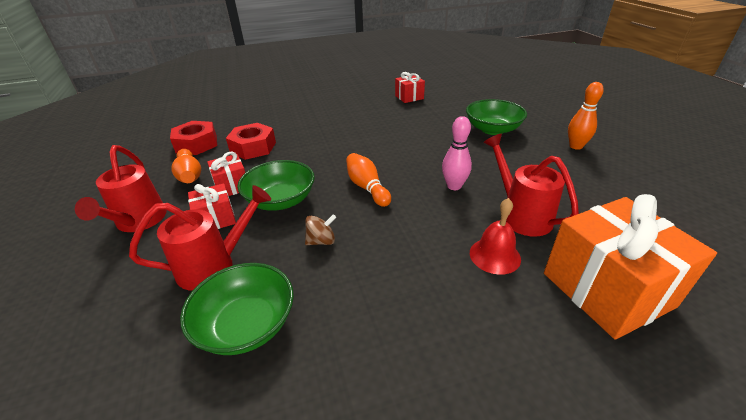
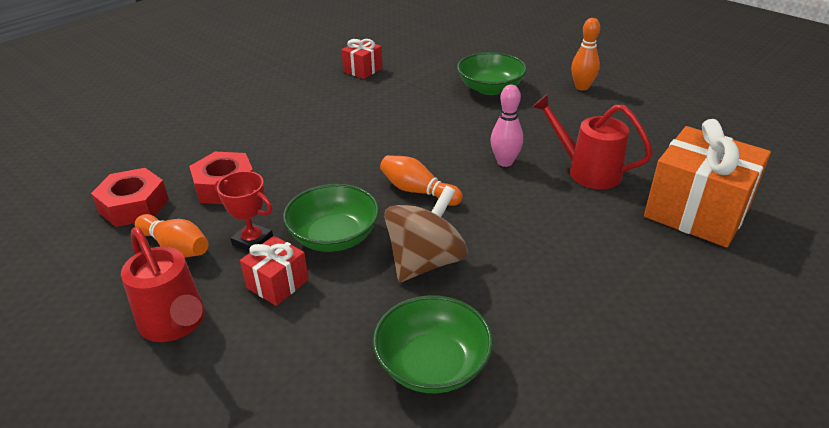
camera: 30 degrees left, 0 degrees up
red watering can [129,185,271,291] -> none
red gift [207,152,245,196] -> red trophy [215,171,273,252]
brown spinning top [305,214,336,245] -> brown spinning top [384,186,468,282], size x2.11
red bell [470,198,521,275] -> none

